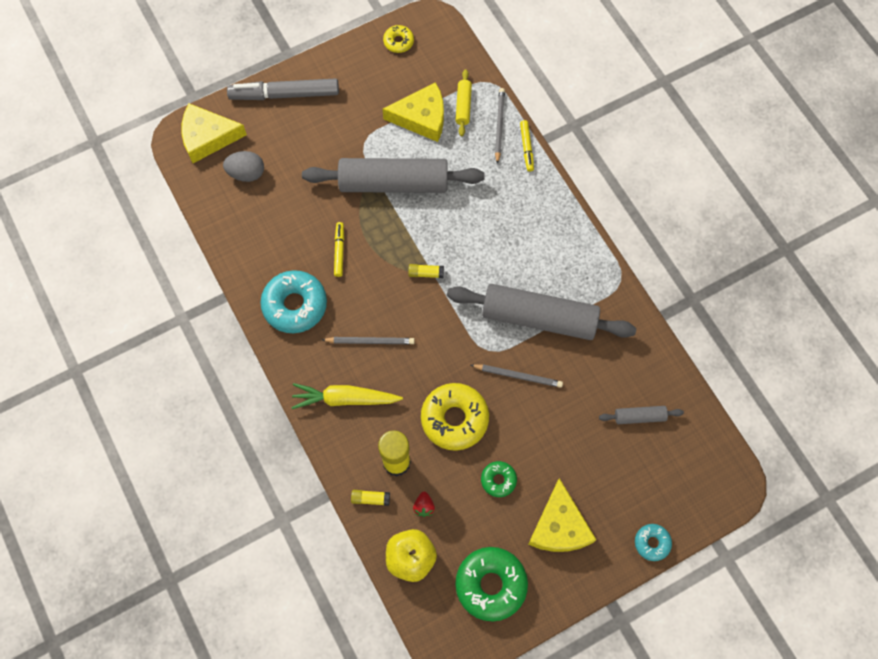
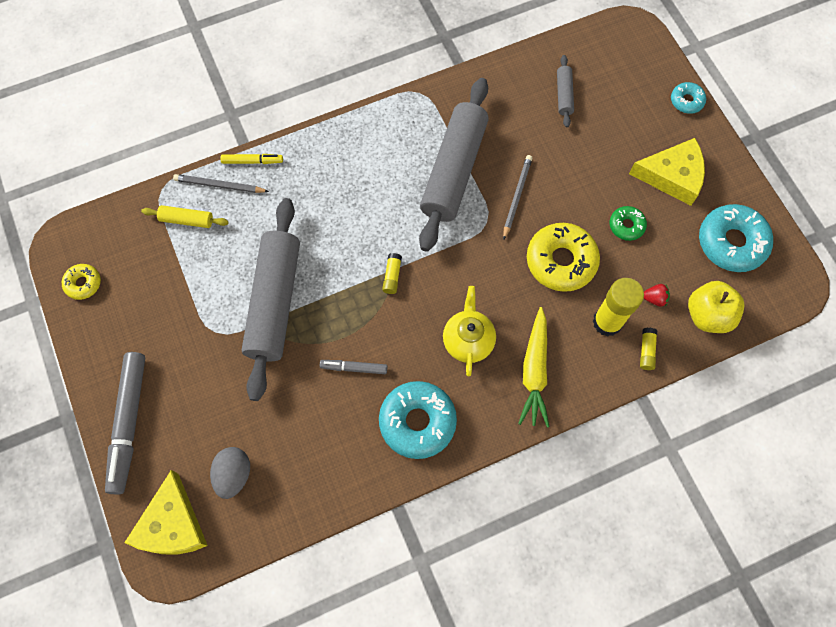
camera: 85 degrees left, 0 degrees up
grey pencil [322,337,415,344] -> yellow teapot [443,286,496,377]
yellow marker [334,222,344,277] -> grey marker [320,360,387,374]
yellow cheese [383,82,444,142] -> none
green donut [455,547,528,621] -> turquoise donut [699,204,773,272]

